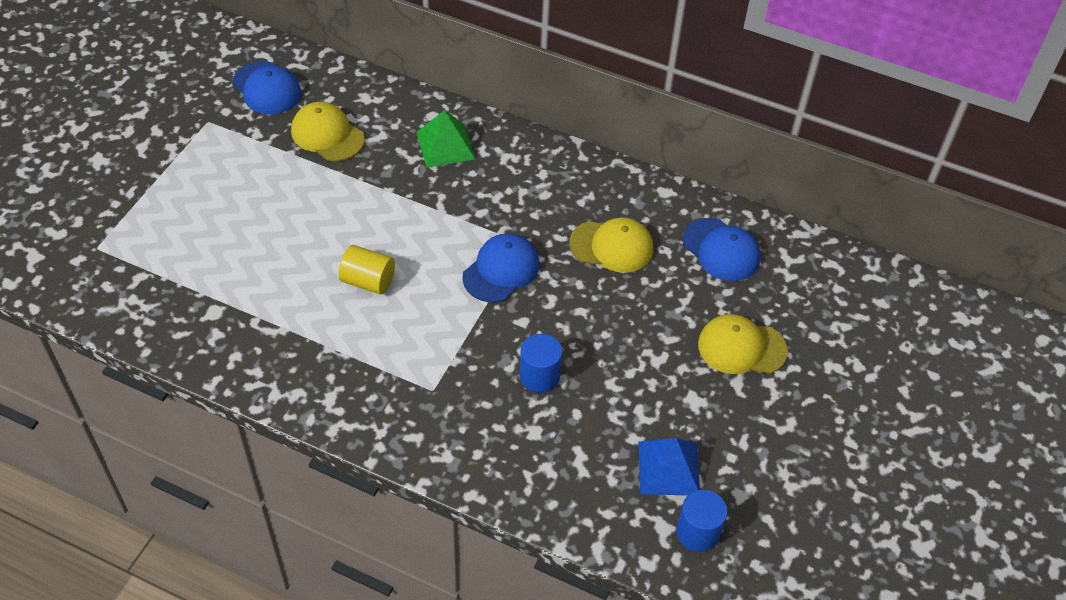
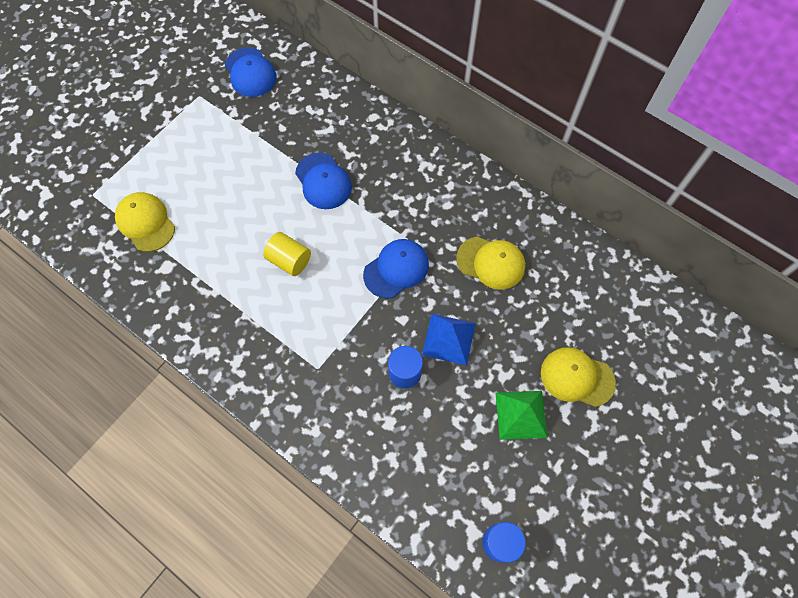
camera: 15 degrees right, 15 degrees up
yellow cap [291,102,365,161] -> yellow cap moved to [115,192,175,252]
green pyramid [416,110,475,168] -> green pyramid moved to [495,391,548,440]
blue pyramid [638,438,700,496] -> blue pyramid moved to [422,314,476,365]
blue cap [683,218,761,281] -> blue cap moved to [295,153,352,209]

